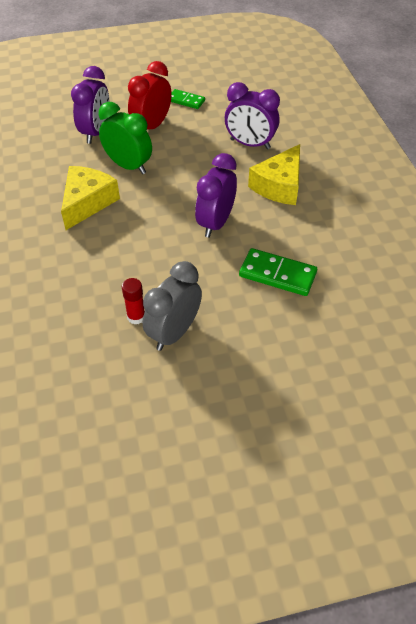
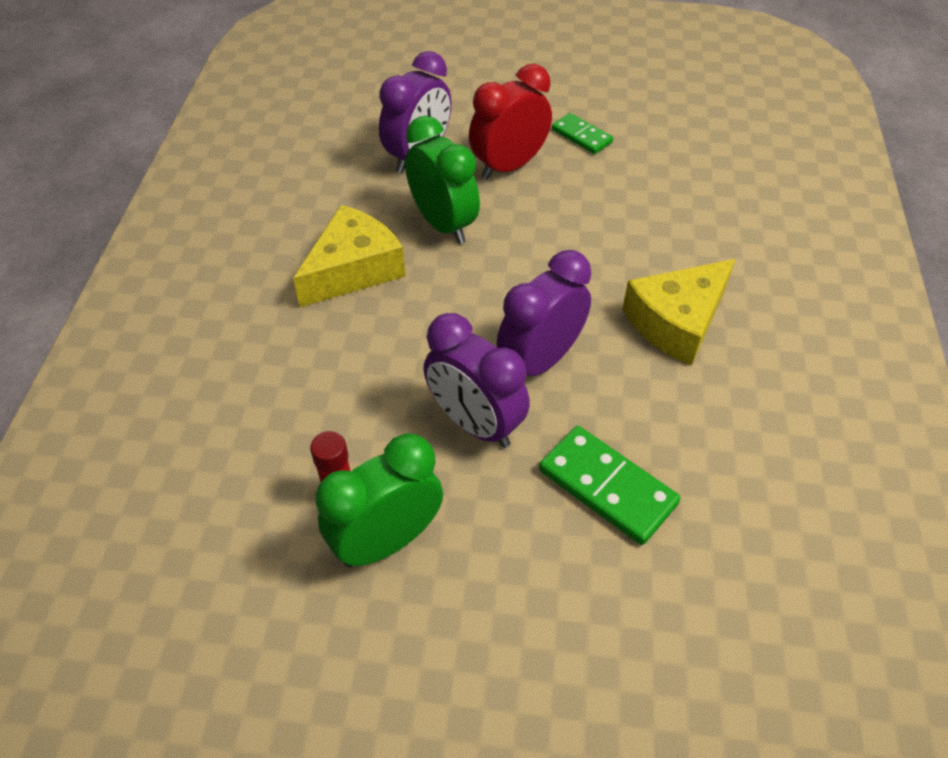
camera: 20 degrees right, 0 degrees up
grey clock [143,261,202,351] -> green clock [316,433,443,568]
purple clock [225,82,280,149] -> purple clock moved to [424,313,530,448]

